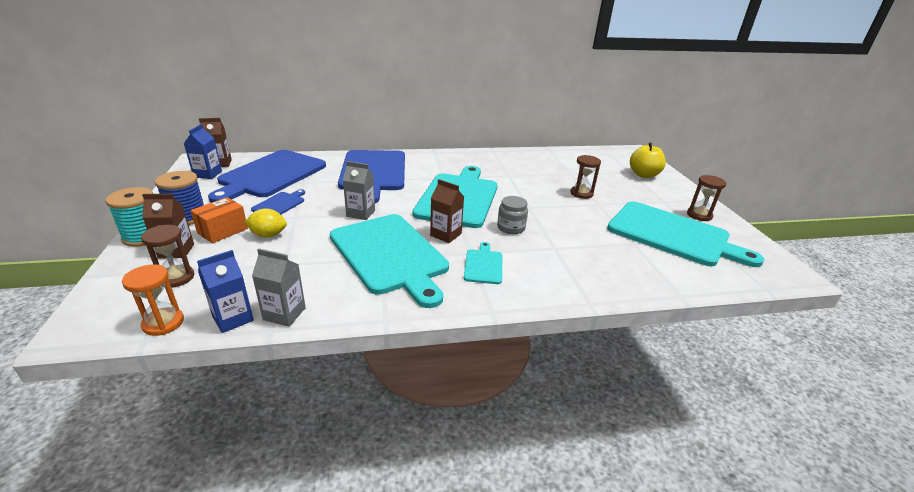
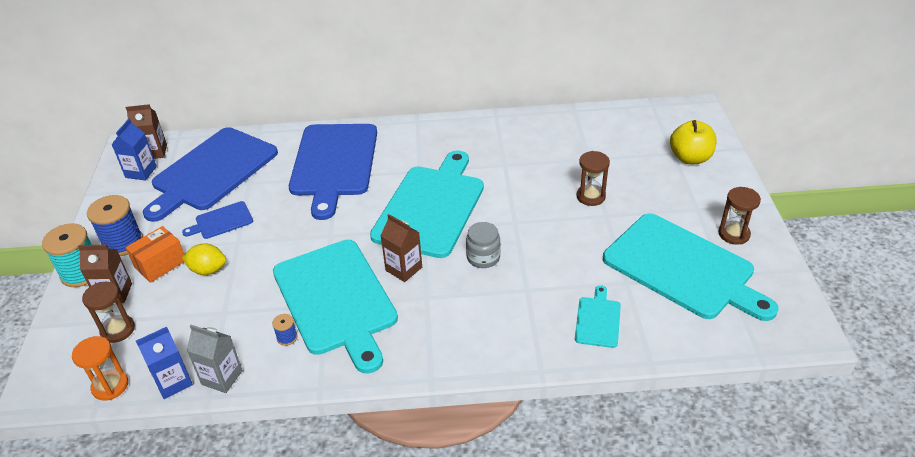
camera: 10 degrees right, 10 degrees up
blue cutting board [251,189,305,214] -> blue cutting board turned 150 degrees counterclockwise [182,201,253,239]
grey carton [343,161,375,220] -> none
turquoise cutting board [464,242,502,284] -> turquoise cutting board moved to [575,285,621,348]
none -> blue spool [272,314,298,346]

